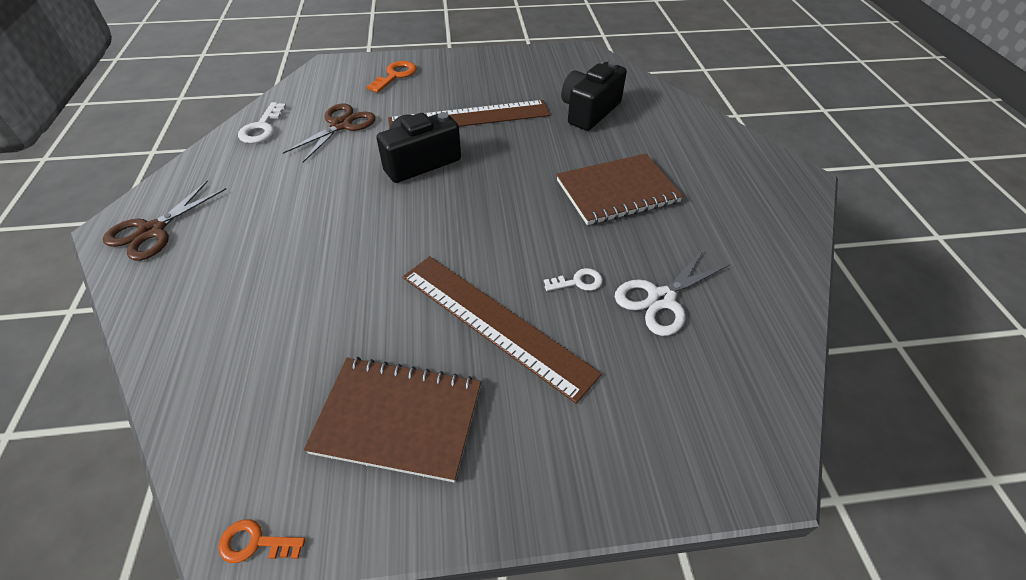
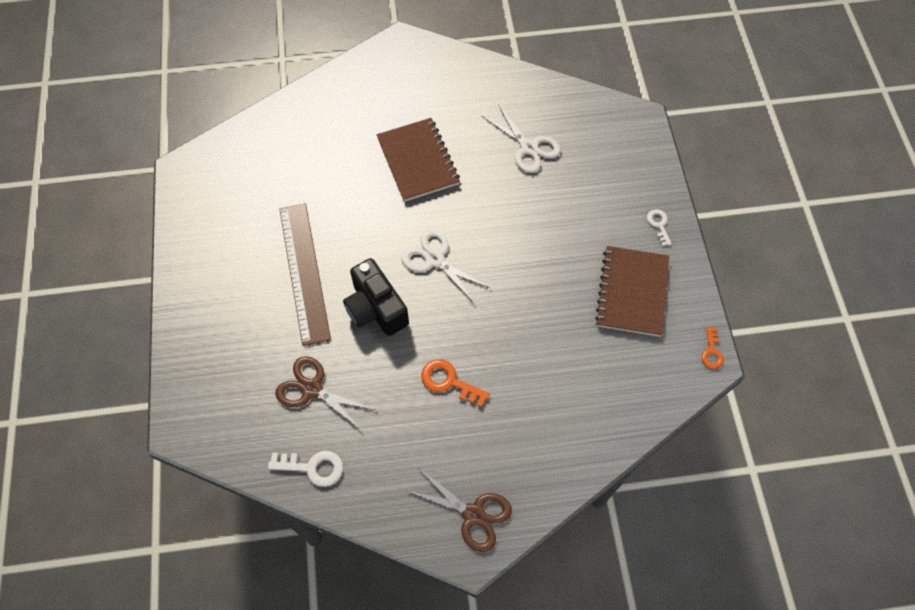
camera: 90 degrees left, 15 degrees up
orange key [366,61,417,93] -> orange key moved to [421,359,490,407]
brown ruler [403,256,602,404] -> none
white key [544,268,603,291] -> white key moved to [647,209,671,246]
black camera [561,61,627,131] -> none
none -> white scissors [401,229,491,304]

